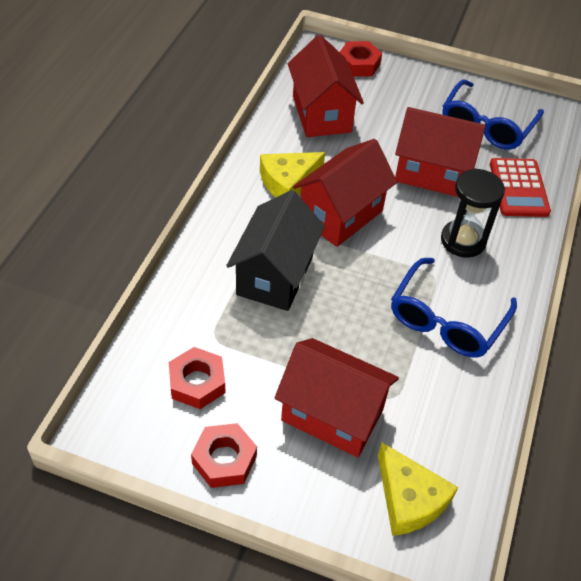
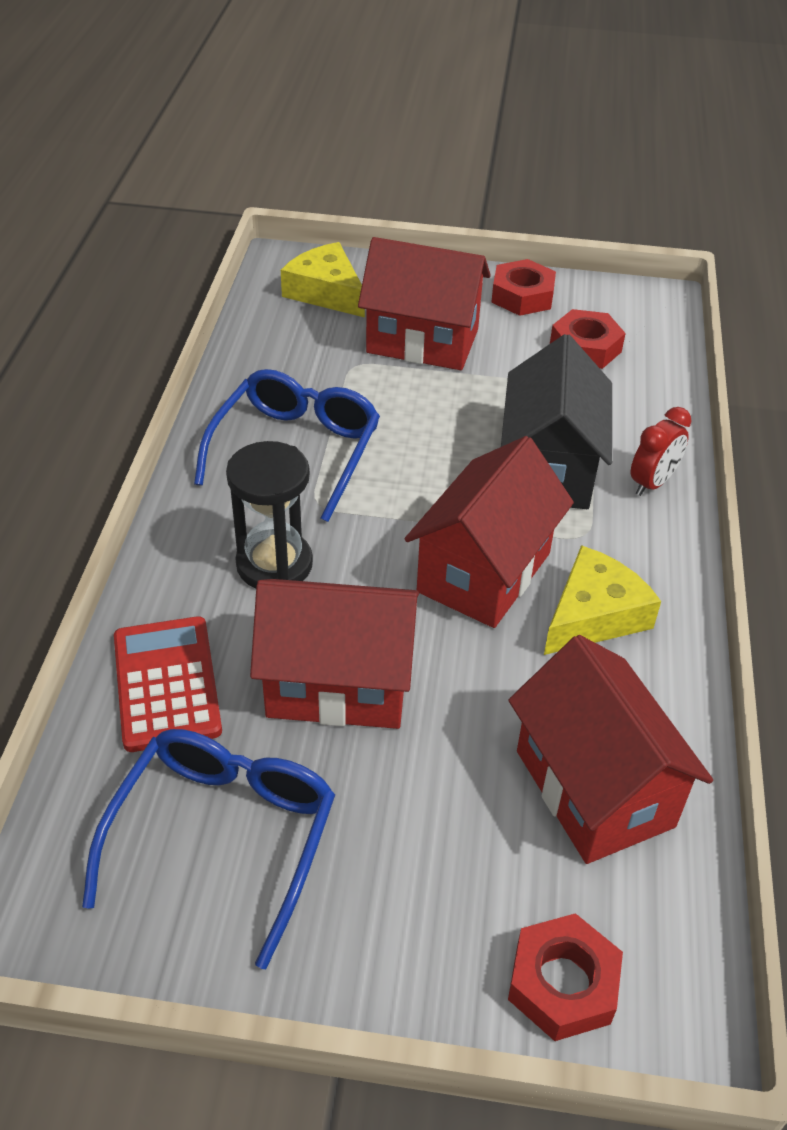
camera: 170 degrees right, 5 degrees down
none -> red clock [631,407,692,496]

